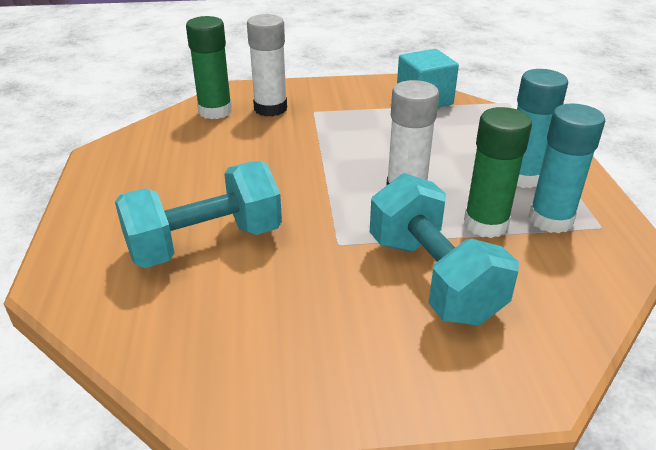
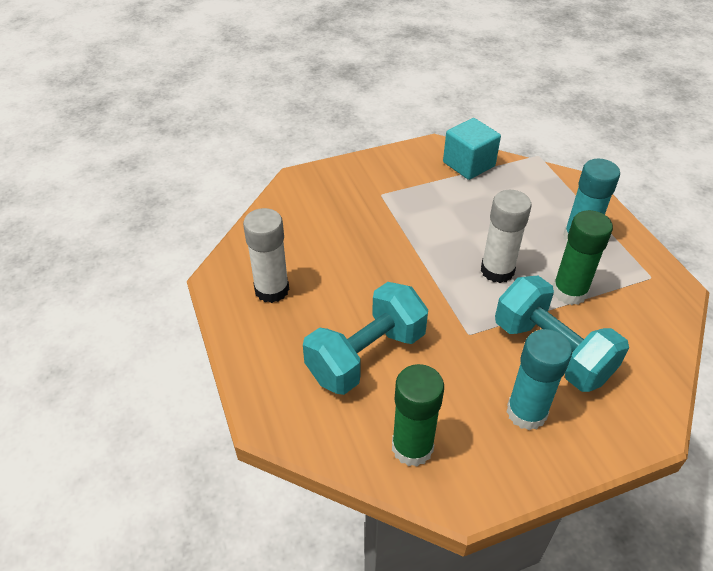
camera: 15 degrees left, 10 degrees up
green glue stick [186,16,232,119] -> green glue stick moved to [392,364,444,467]
white glue stick [247,14,287,117] -> white glue stick moved to [243,208,289,303]
turquoise glue stick [528,104,605,233] -> turquoise glue stick moved to [507,329,572,430]

